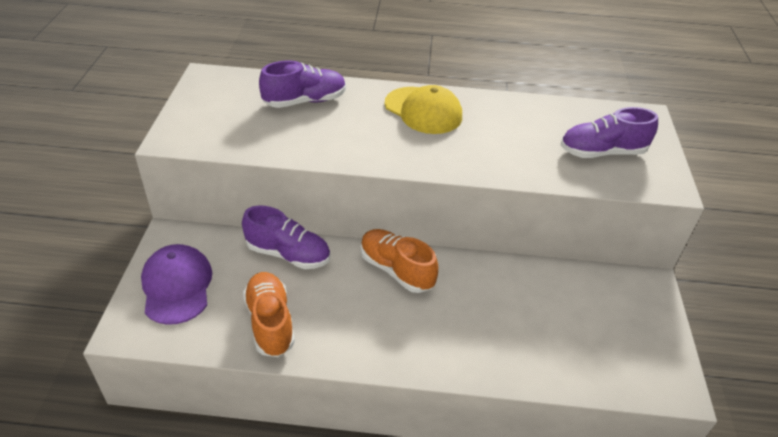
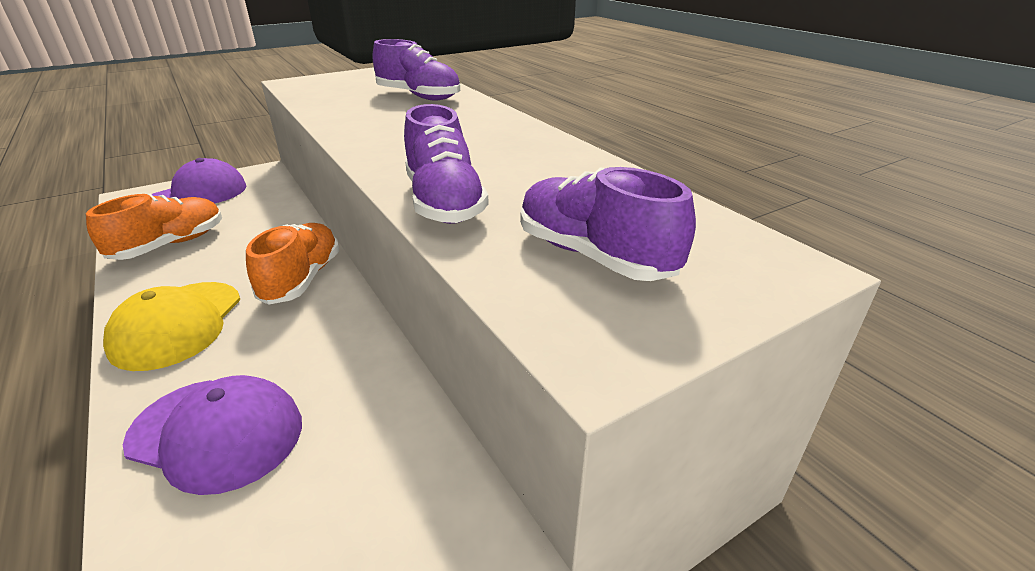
camera: 55 degrees right, 10 degrees down
purple shoe [242,205,330,269] -> purple shoe moved to [404,104,489,224]
yellow cap [385,85,462,134] -> yellow cap moved to [103,282,240,371]
none -> purple cap [123,375,302,495]

